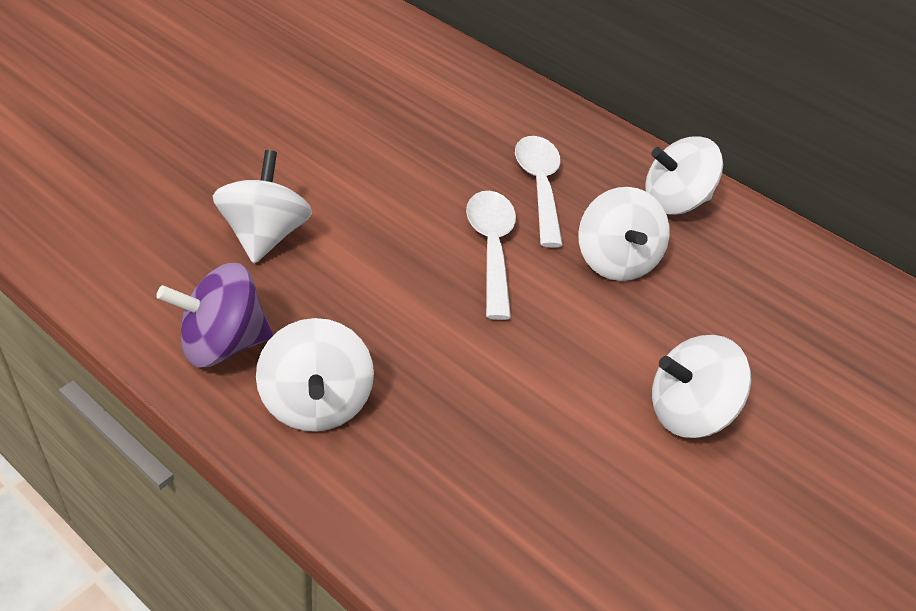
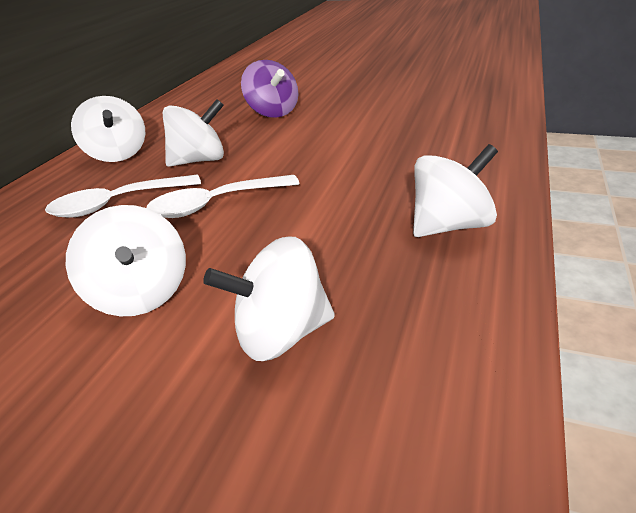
camera: 100 degrees left, 10 degrees down
purple spinning top [156,263,273,367] -> purple spinning top moved to [241,60,299,118]
white spinning top [652,335,751,438] -> white spinning top moved to [66,205,186,316]

